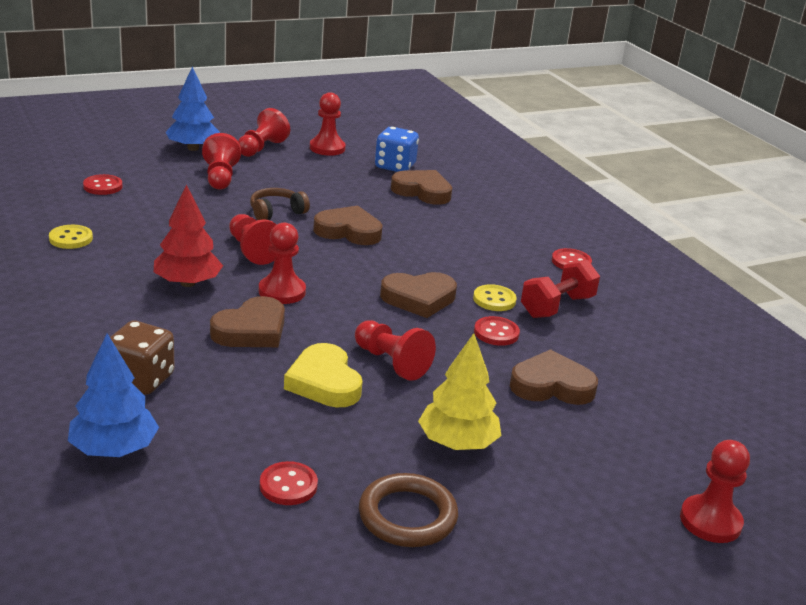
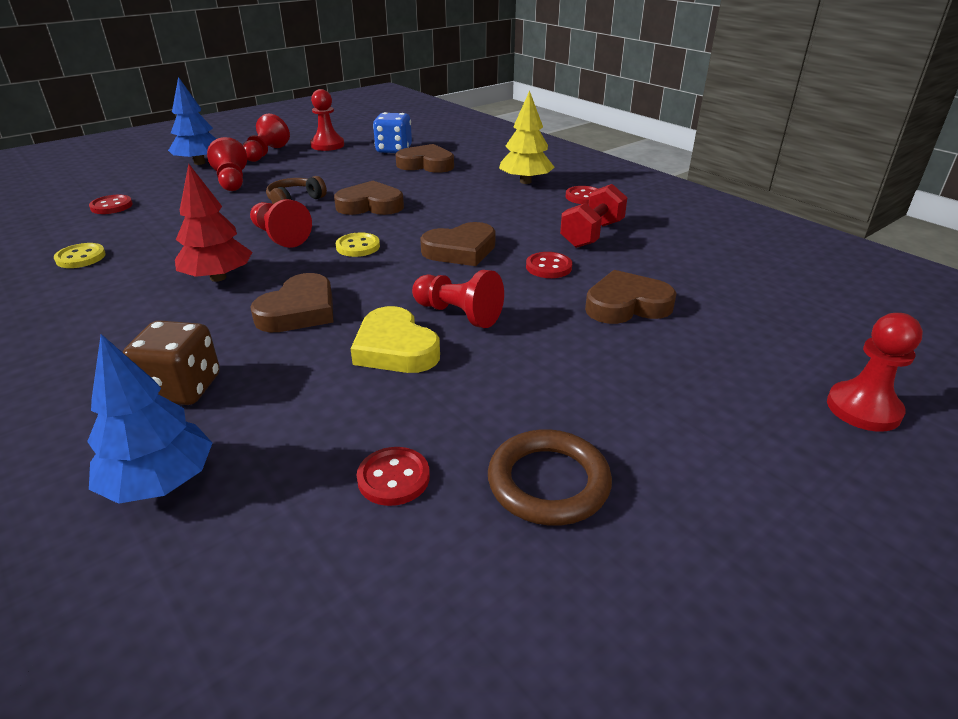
camera: 10 degrees left, 5 degrees up
red pawn [259,222,306,304] -> none
yellow tree [418,333,501,450] -> yellow tree moved to [499,91,555,184]
yellow button [473,284,517,311] -> yellow button moved to [336,233,380,257]

